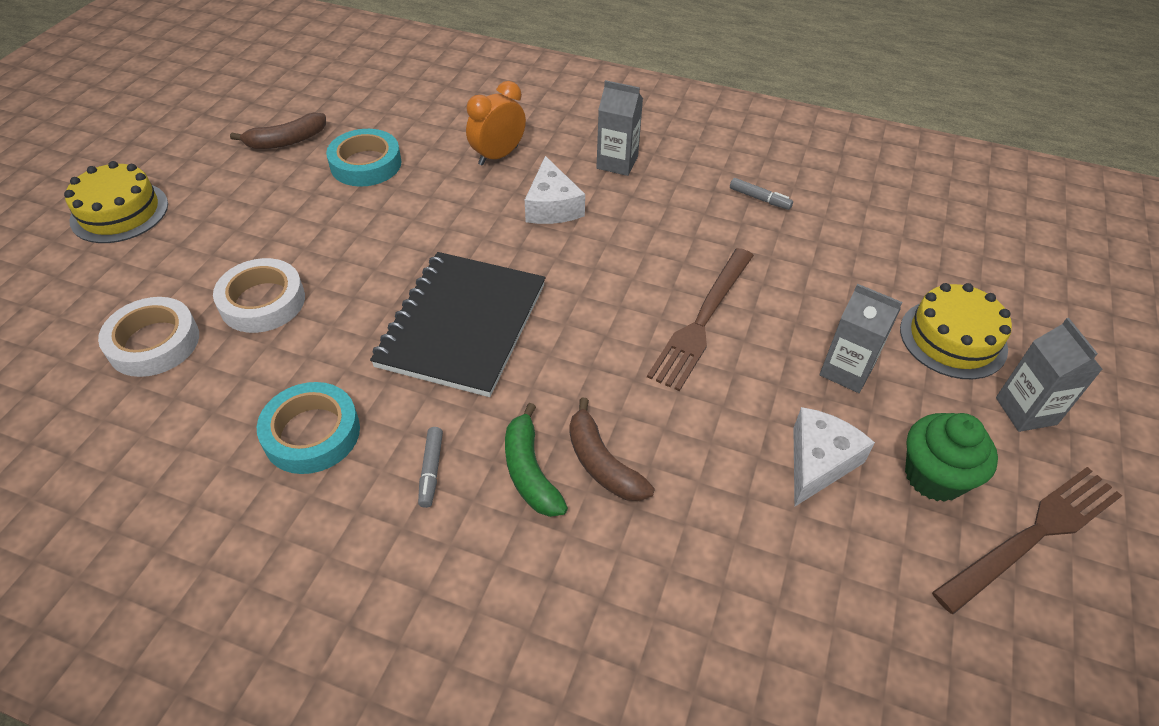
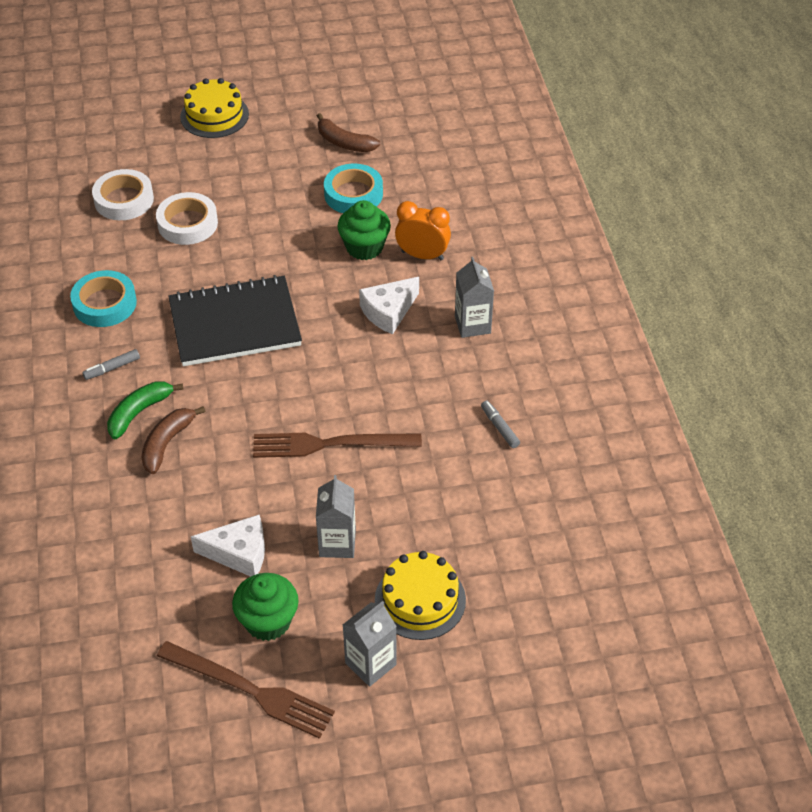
camera: 60 degrees right, 0 degrees up
grey marker [730,178,793,210] -> grey marker turned 150 degrees clockwise [481,401,520,448]
none -> green cupcake [337,200,391,260]

